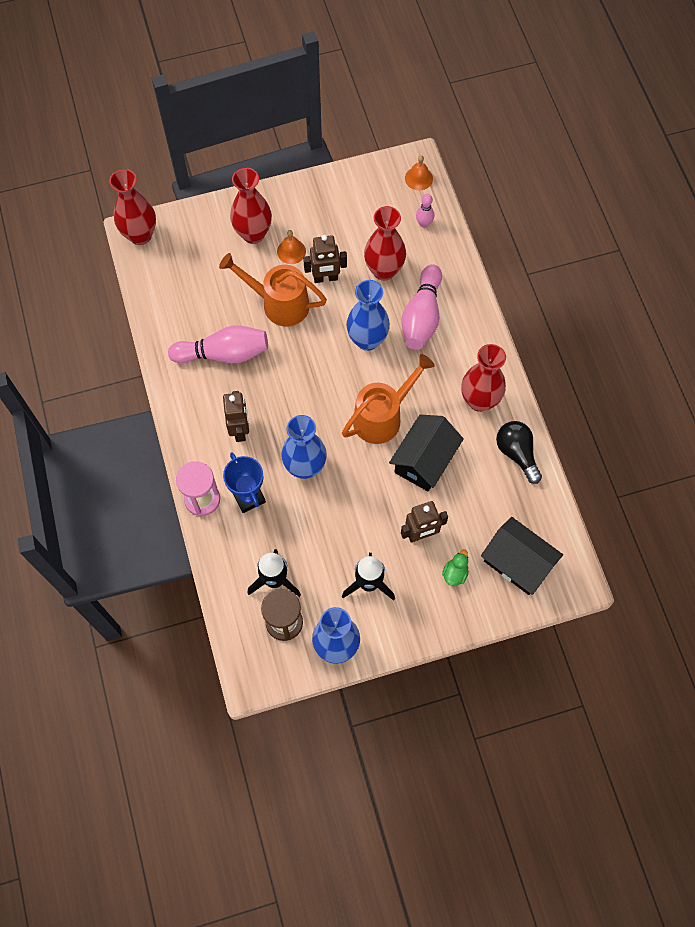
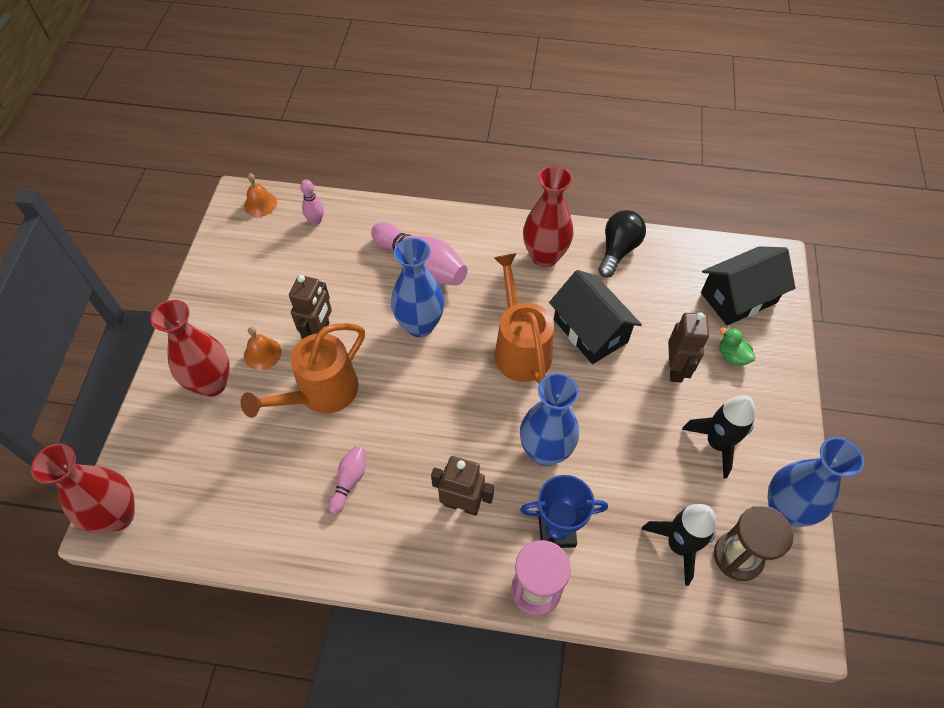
camera: 65 degrees left, 10 degrees down
pink bowling pin [168,325,268,363] -> pink bowling pin [328,446,366,514], size x0.51
red vase [364,206,406,281] -> none
black light bulb [496,421,542,484] -> black light bulb turned 120 degrees clockwise [598,210,646,278]

